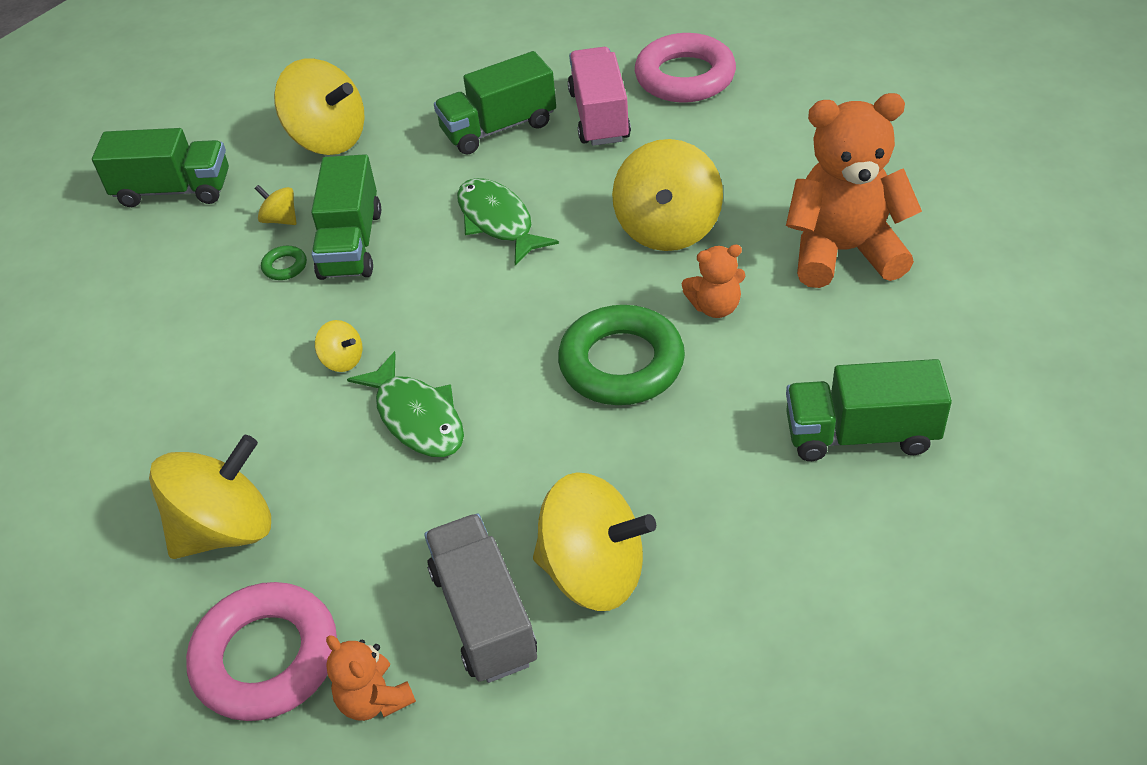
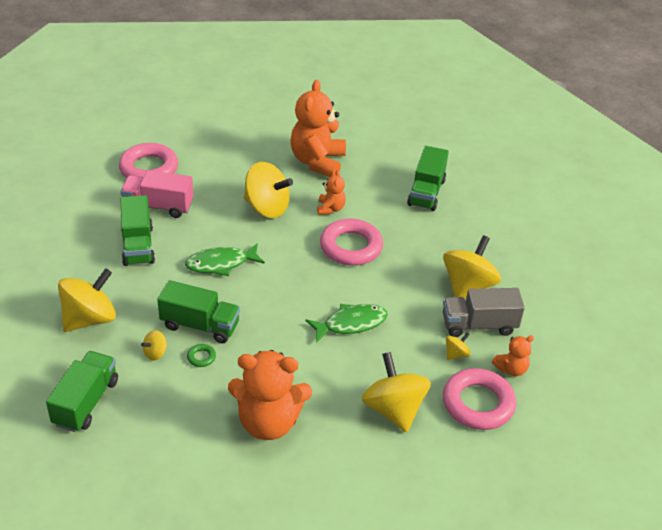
camera: 80 degrees left, 5 degrees down
yellow spinning top [315,320,362,372] -> yellow spinning top moved to [446,333,470,360]
green ring [558,305,685,405] -> pink ring [320,219,383,266]
none -> orange teddy bear [228,350,312,440]

